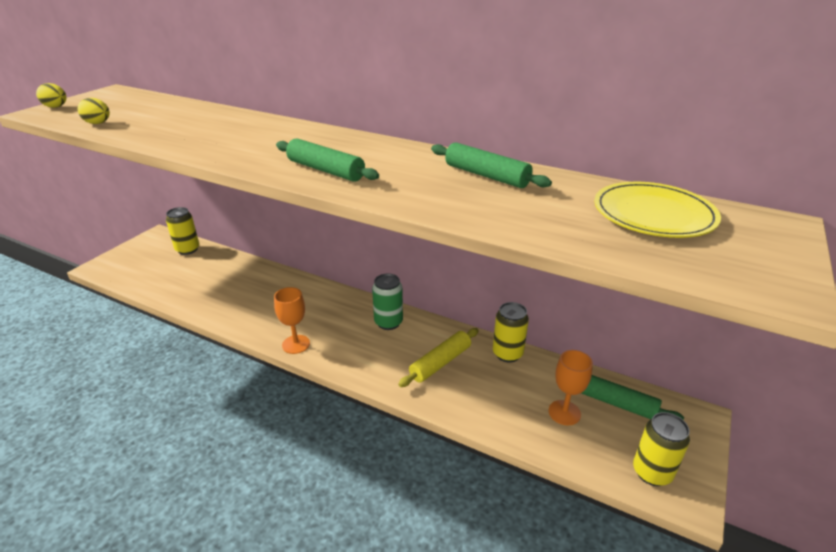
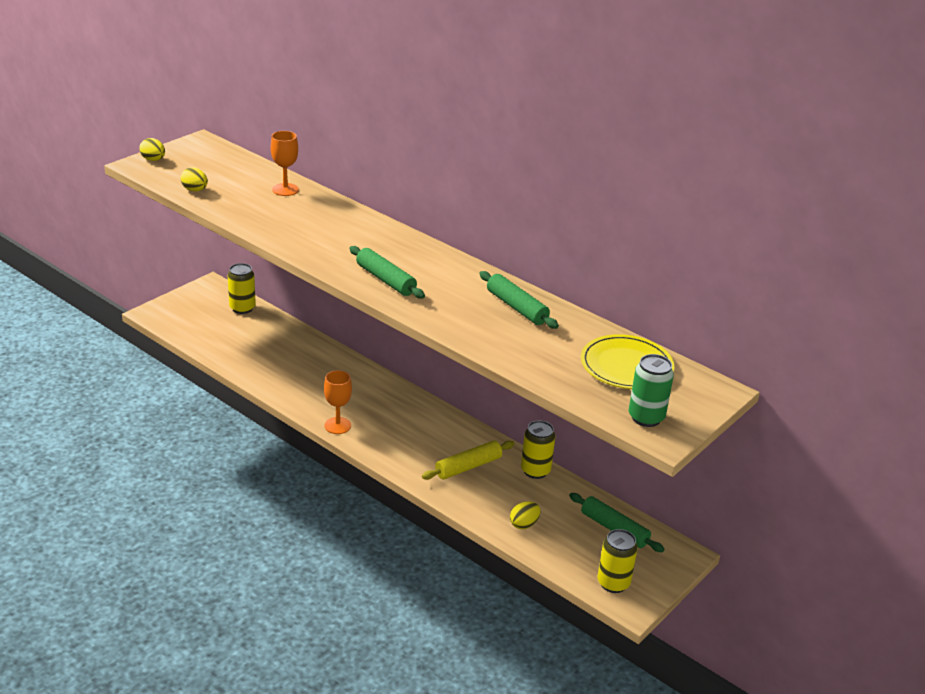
camera: 10 degrees right, 0 degrees up
green can [372,273,403,330] -> green can moved to [628,354,674,427]
orange goblet [548,350,593,425] -> orange goblet moved to [271,131,299,196]
none -> yellow egg [510,501,541,529]

